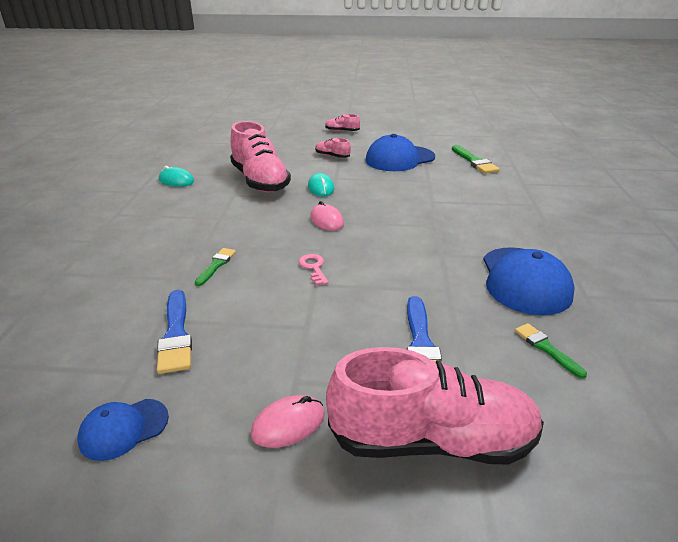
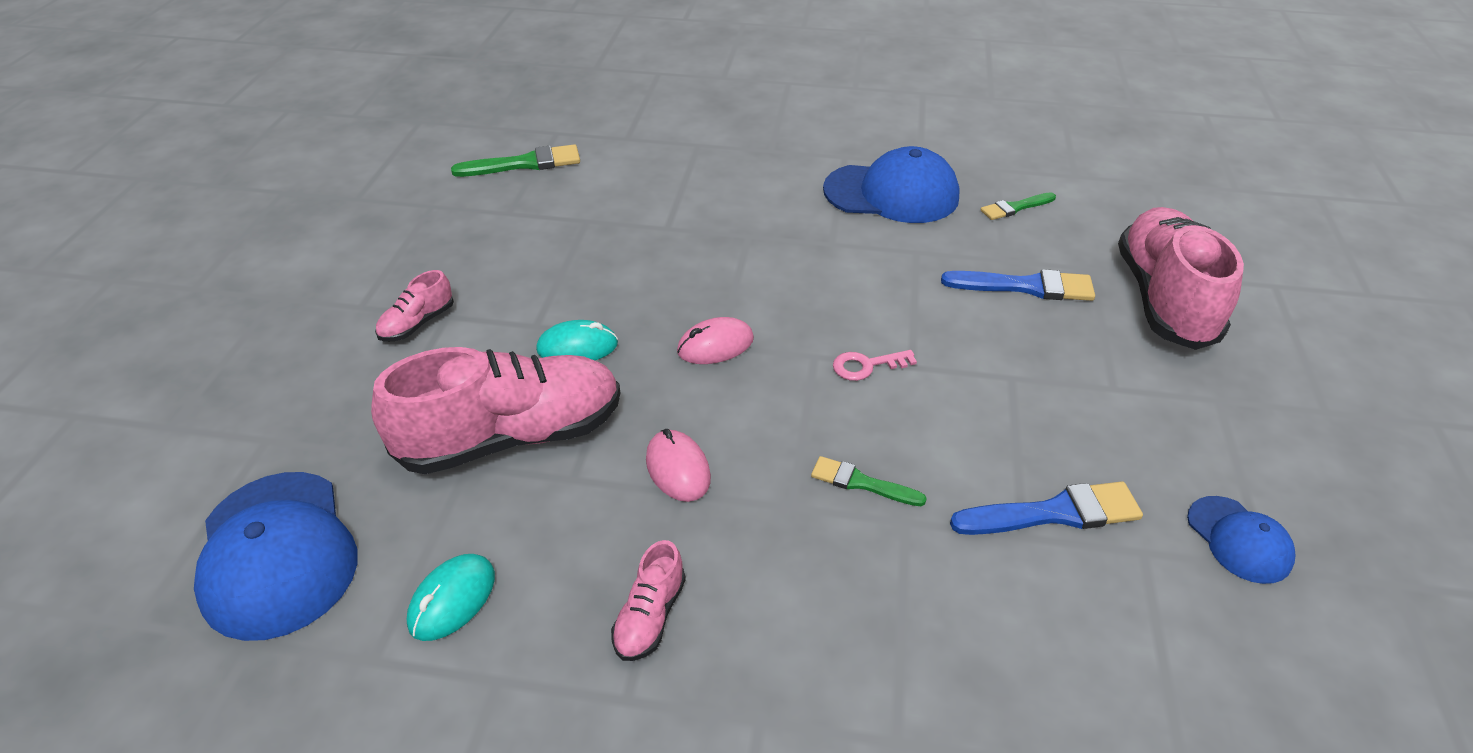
camera: 85 degrees left, 10 degrees up
pink mouse [251,395,325,448] -> pink mouse moved to [646,429,711,502]
pink shoe [325,114,360,131] -> pink shoe moved to [611,540,686,661]
blue cap [365,134,435,171] -> blue cap moved to [194,472,358,641]

